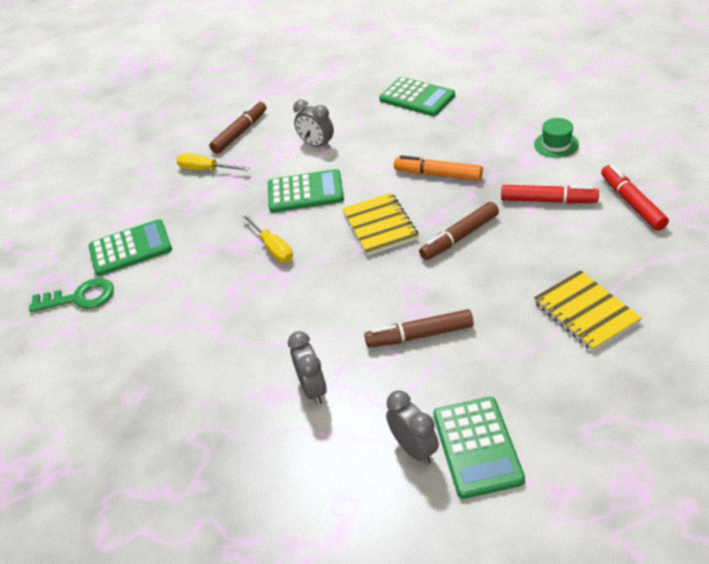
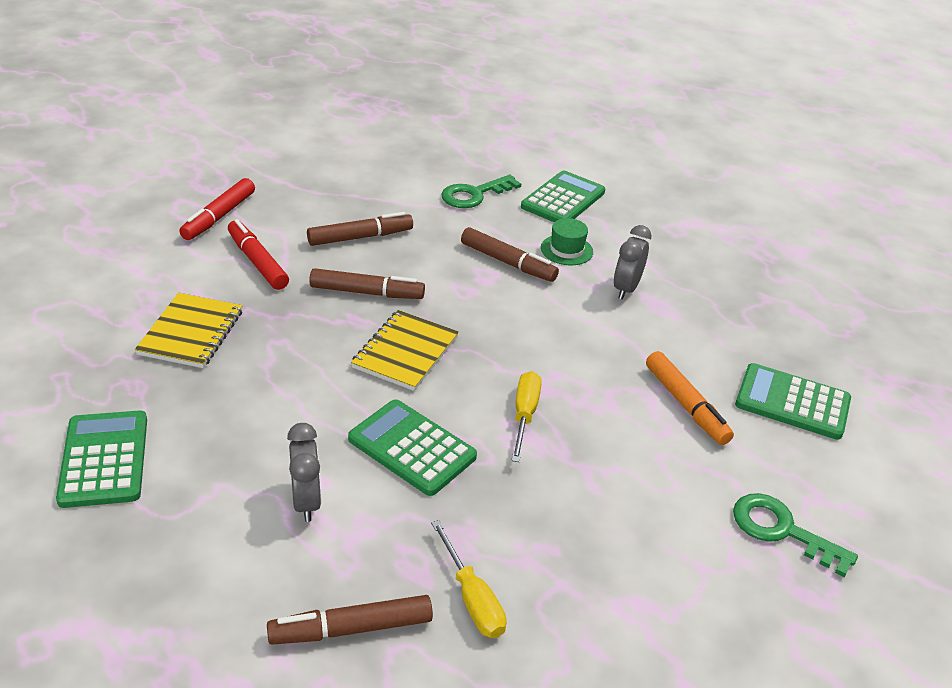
camera: 145 degrees left, 5 degrees down
green calculator [88,219,172,276] -> green calculator moved to [735,363,851,440]
grey clock [386,391,439,465] -> none
orange marker [394,155,483,181] -> orange marker moved to [646,351,734,445]
green hat [534,118,579,158] -> green hat moved to [541,218,593,265]
yellow notebook [534,270,642,352] -> yellow notebook moved to [135,293,242,368]
none -> brown marker [307,212,413,246]
none -> green key [441,175,521,208]

